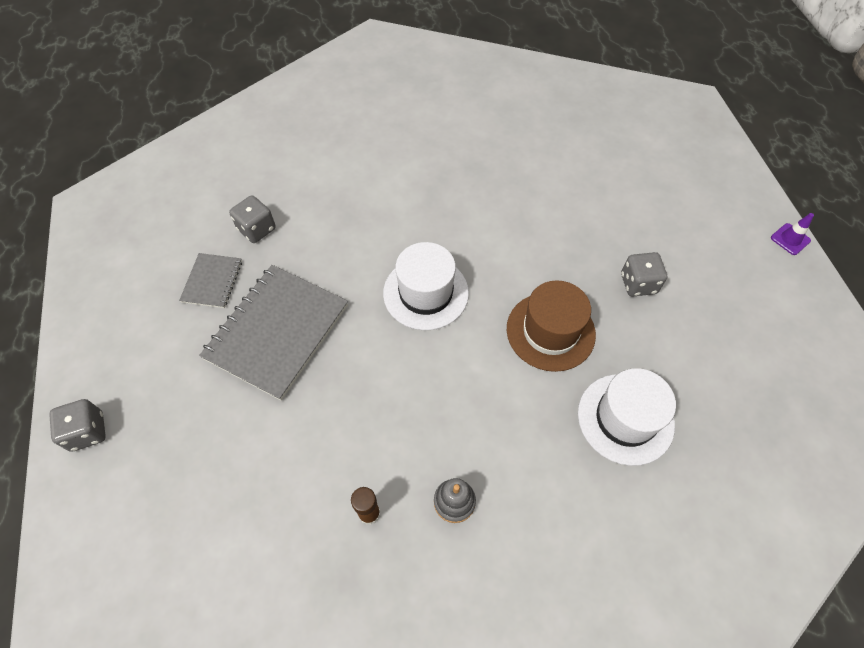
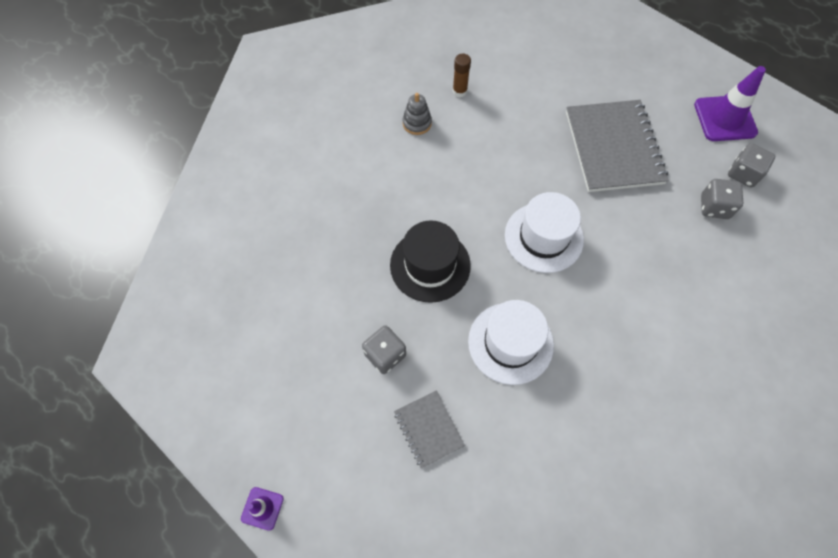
camera: 145 degrees right, 5 degrees up
grey dice [49,399,106,452] -> grey dice moved to [728,143,775,188]
grey notebook [179,253,242,308] -> grey notebook moved to [394,390,465,468]
brown hat [507,280,596,372] -> black hat [390,220,471,303]
white hat [578,368,676,466] -> white hat moved to [468,300,554,385]
none -> purple traffic cone [694,66,766,141]

